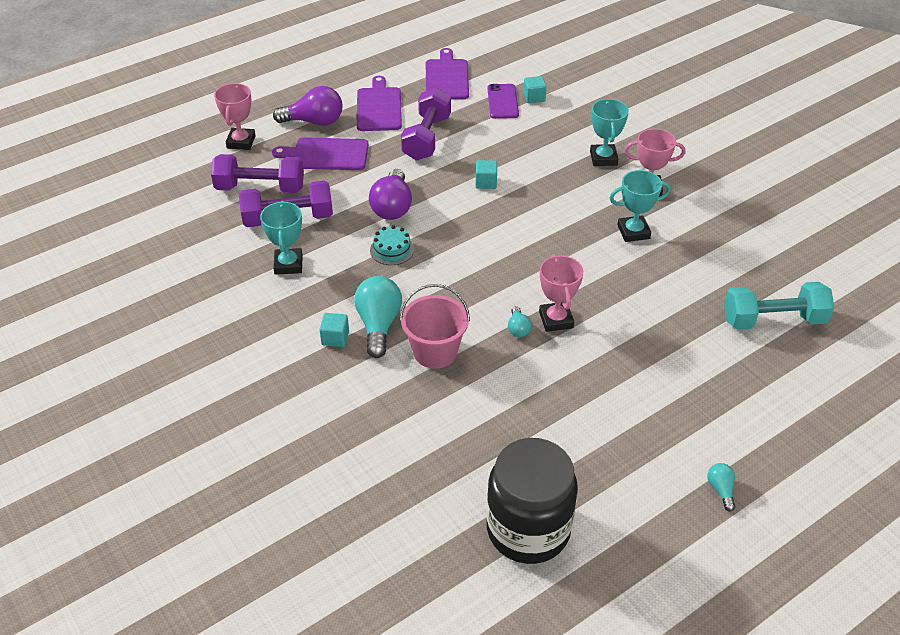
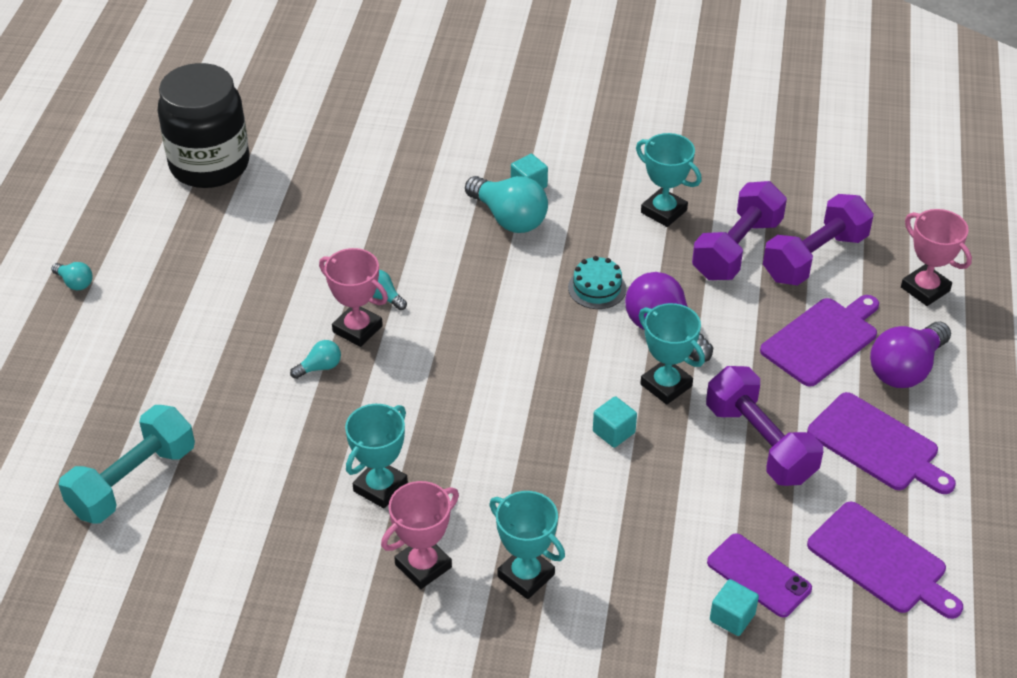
camera: 135 degrees right, 0 degrees up
pink bucket [400,284,470,369] -> none
none -> turquoise light bulb [290,340,341,379]
none -> turquoise trophy [639,303,705,405]

